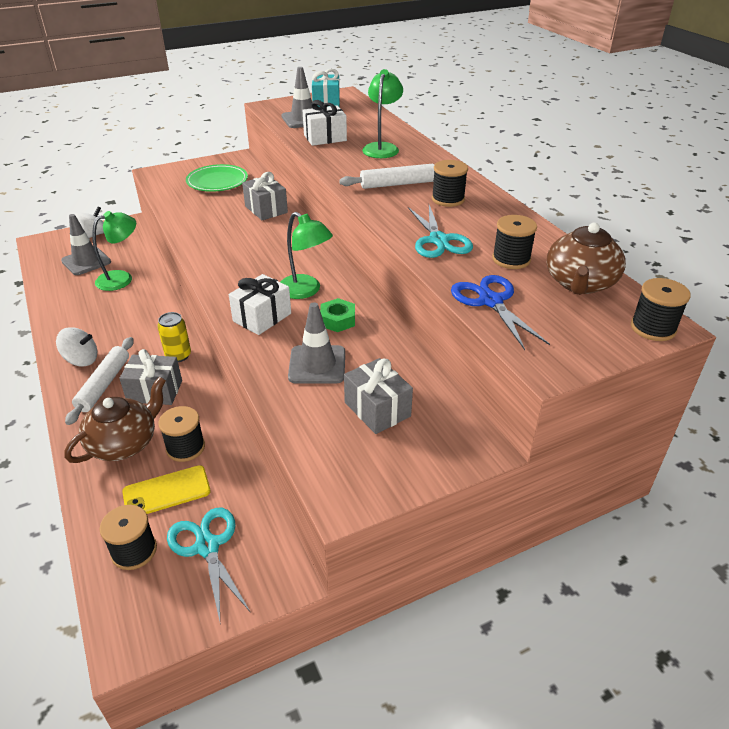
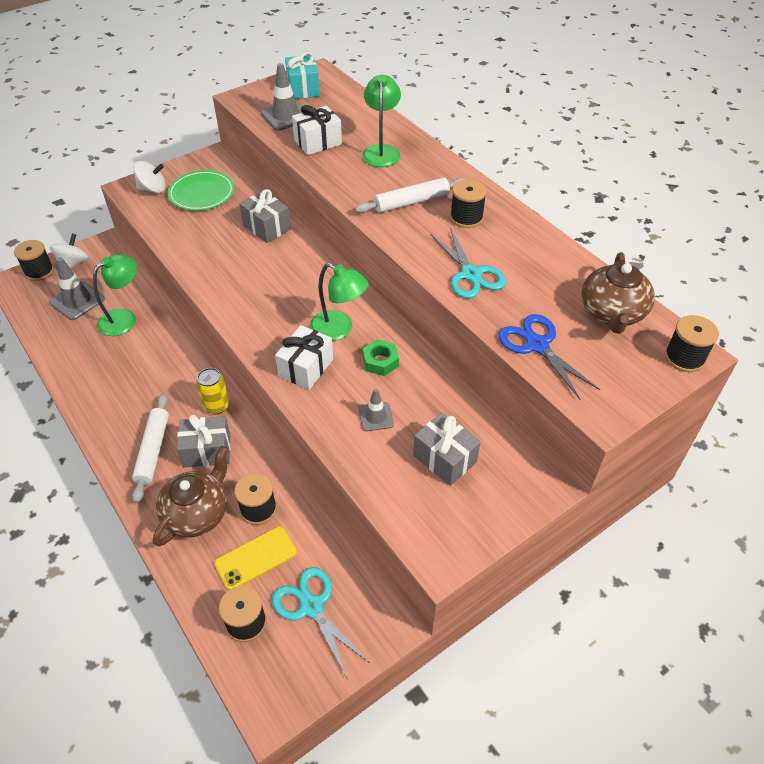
camera: 10 degrees left, 10 degrees up
white spinning top [56,327,97,367] -> white spinning top moved to [133,161,166,193]
grey traffic cone [288,302,345,383] -> grey traffic cone [358,388,394,431], size x0.61
black spool [492,215,537,269] -> black spool moved to [14,240,54,281]

